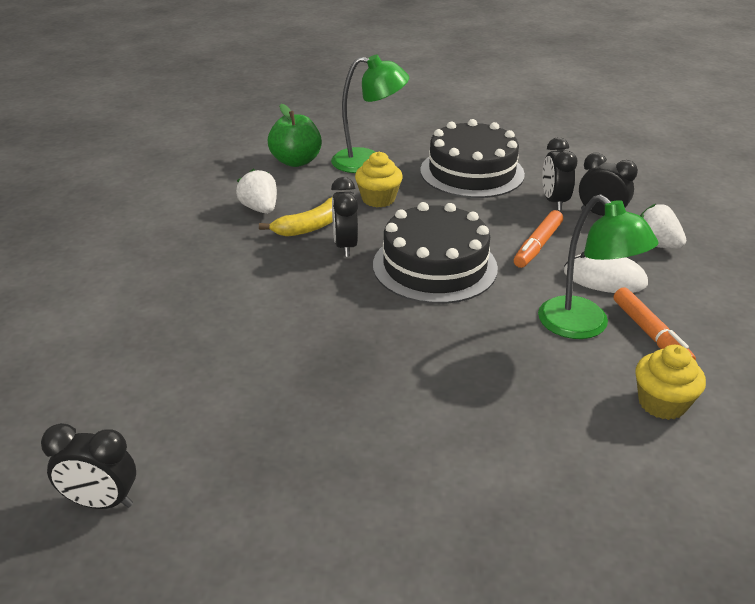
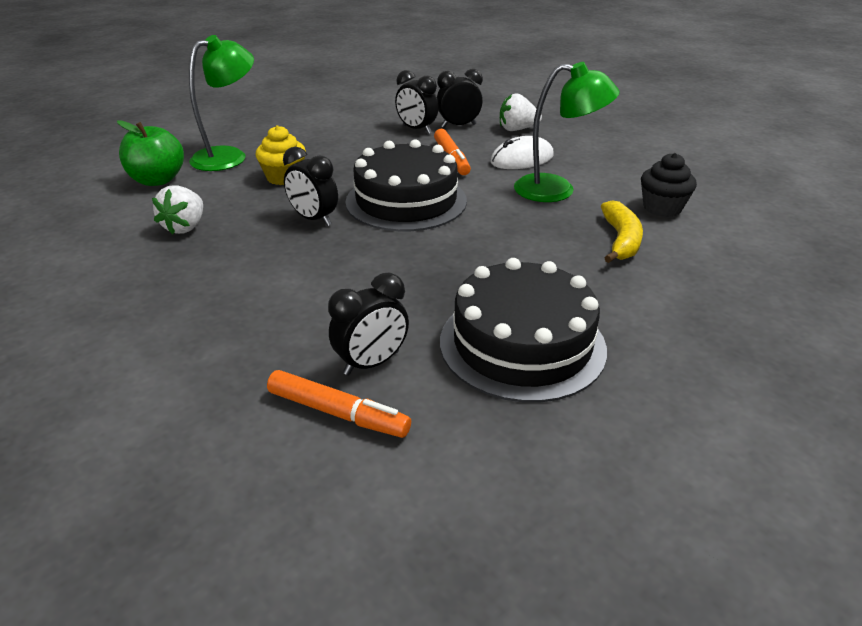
camera: 45 degrees left, 0 degrees up
black clock [41,423,136,509] -> black clock moved to [328,273,409,376]
white strawberry [236,169,277,213] -> white strawberry turned 90 degrees counterclockwise [152,185,203,234]
yellow banana [259,197,333,237] -> yellow banana moved to [601,200,643,263]
black cake [420,119,525,198] -> black cake moved to [440,258,607,402]
orange marker [614,288,696,361] -> orange marker moved to [267,370,411,438]
yellow cupcake [635,345,706,420] -> black cupcake [641,153,697,217]

